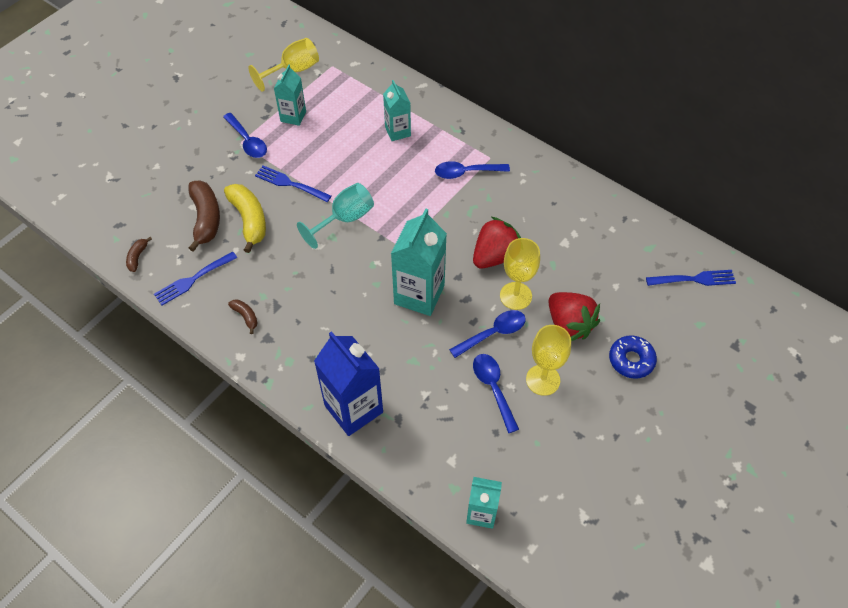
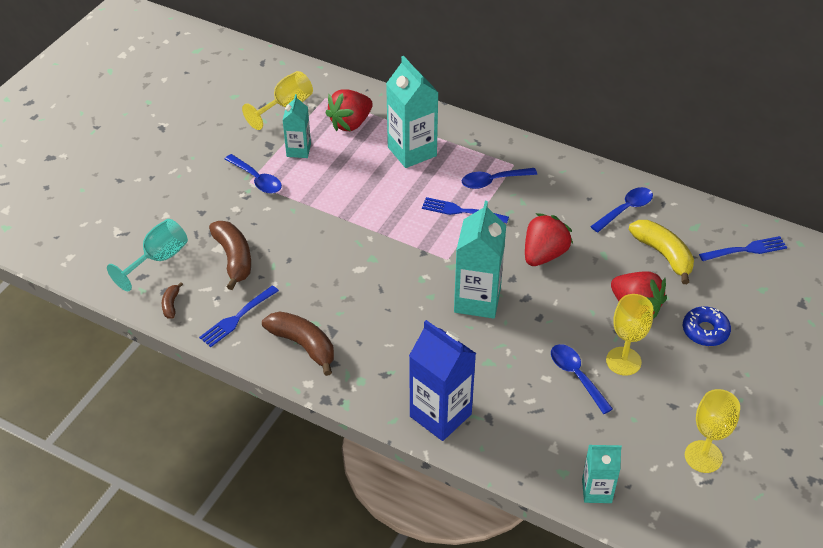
camera: 10 degrees left, 10 degrees down
yellow banana [224,184,266,253] -> yellow banana moved to [629,220,694,284]
brown banana [228,299,258,334] -> brown banana [262,312,334,376], size x2.03
blue fork [255,166,331,202] -> blue fork moved to [422,197,509,223]
turquoise goblet [297,183,374,249] -> turquoise goblet moved to [107,219,188,291]
turquoise carton [383,80,411,141] -> turquoise carton [386,56,439,168], size x1.69
blue spoon [449,310,526,358] -> blue spoon moved to [590,187,653,233]
yellow goblet [500,238,540,310] -> yellow goblet moved to [685,389,740,473]
none -> red strawberry [325,89,373,131]

